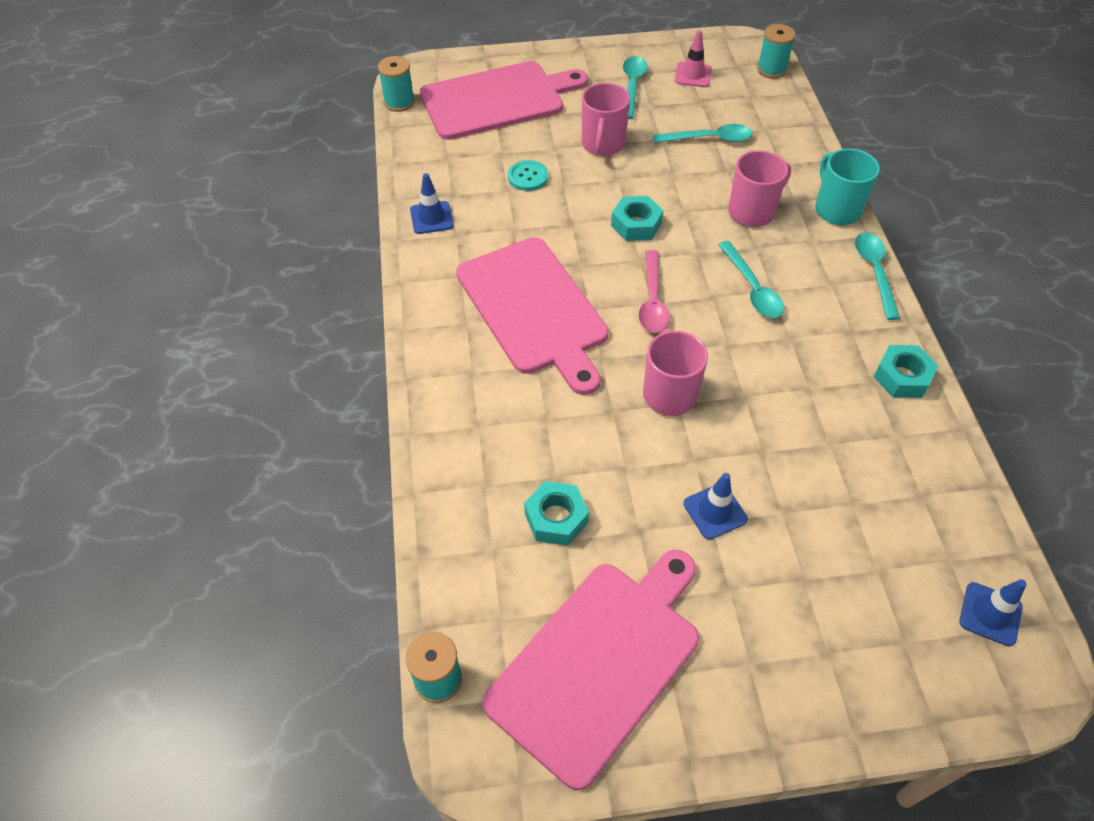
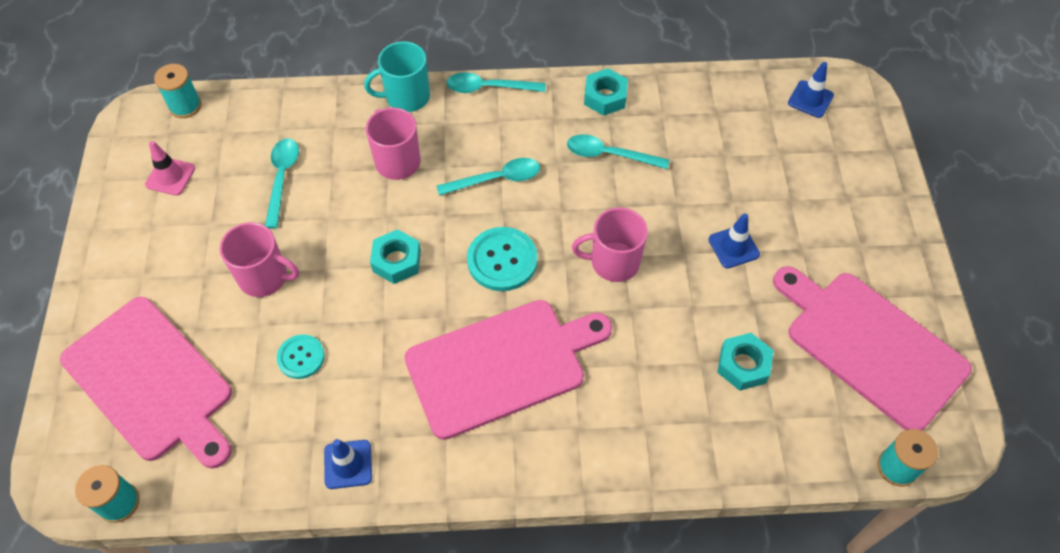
camera: 85 degrees left, 5 degrees up
pink cutting board [419,61,588,140] -> pink cutting board turned 150 degrees clockwise [60,297,232,469]
turquoise spoon [623,56,648,119] -> turquoise spoon moved to [567,134,669,169]
pink spoon [638,250,670,333] -> turquoise button [467,227,538,291]

